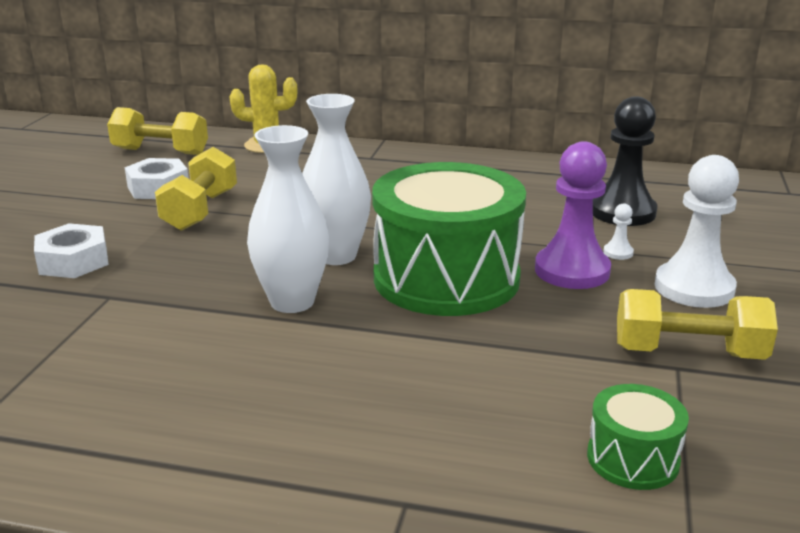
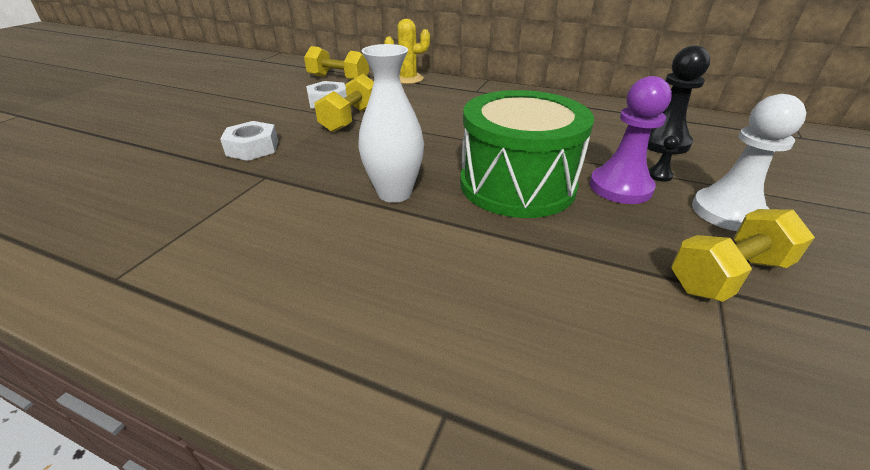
camera: 10 degrees right, 10 degrees up
white vase [302,94,371,265] -> none
green drum [587,384,689,490] -> none
white pawn [603,203,634,260] -> black pawn [648,135,680,182]
yellow dumbbell [617,289,778,360] -> yellow dumbbell turned 45 degrees counterclockwise [671,209,815,302]

